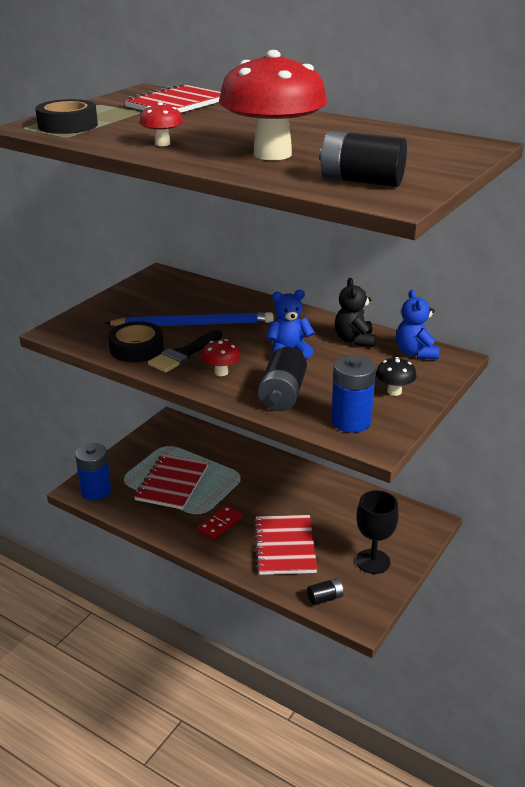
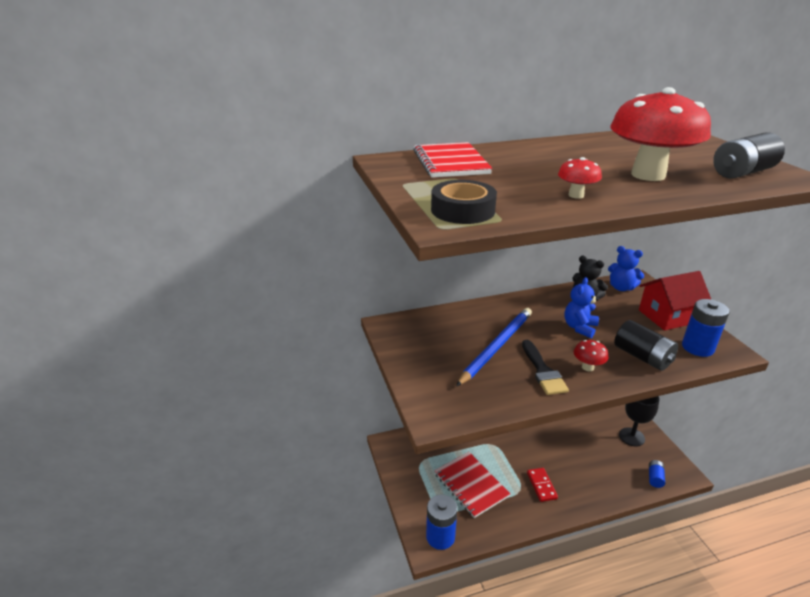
camera: 50 degrees left, 0 degrees up
black tape [108,321,164,362] -> none
red notebook [254,515,317,575] -> none
black battery [307,578,344,605] -> blue battery [649,460,665,488]
black mushroom [376,357,417,396] -> red house [639,271,712,331]

